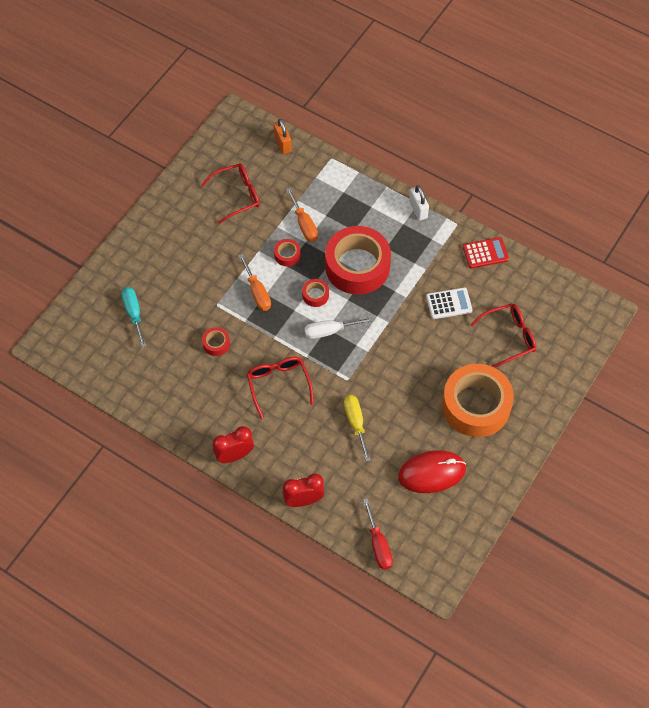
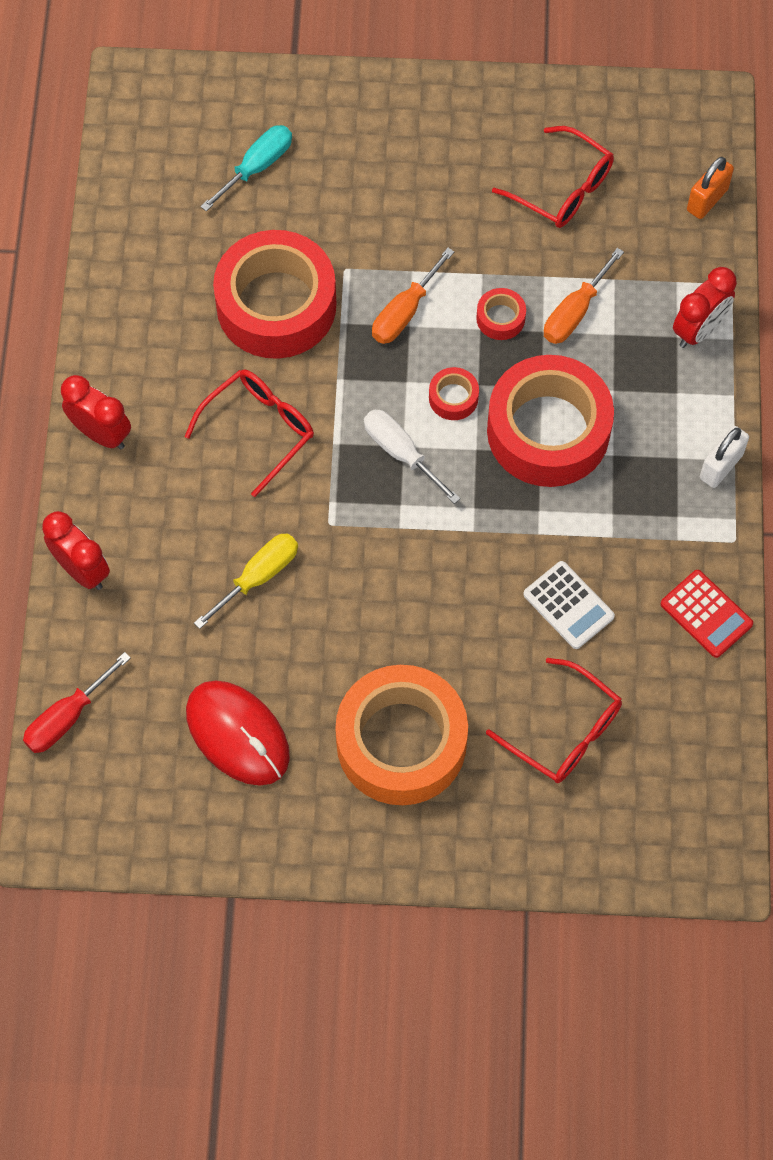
camera: 60 degrees right, 5 degrees up
red tape [202,327,230,356] -> red tape [213,230,336,359], size x2.46
none -> red clock [673,267,737,348]

